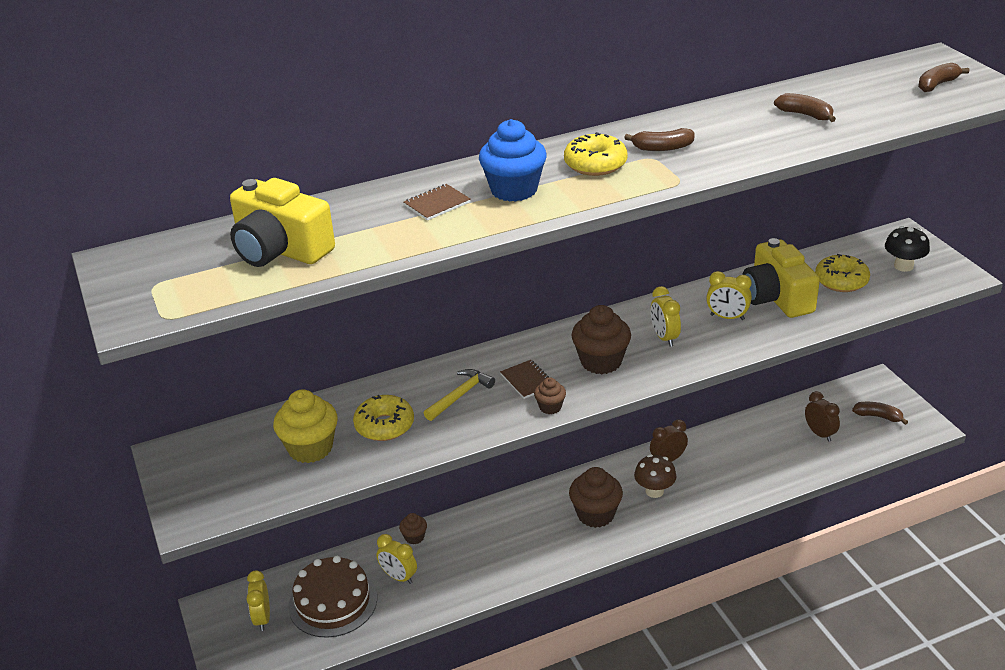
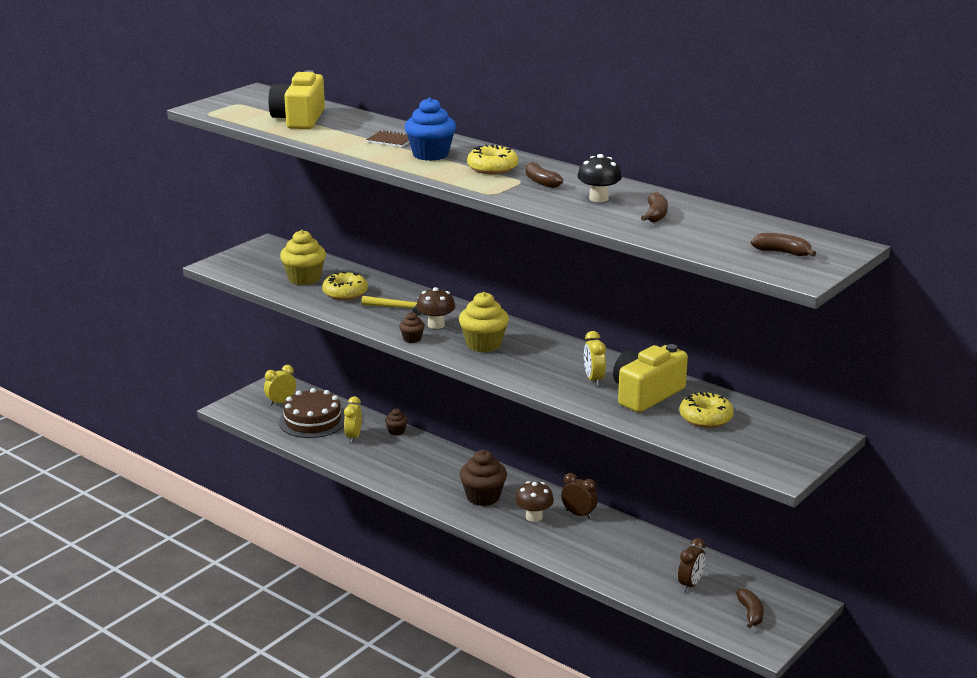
camera: 60 degrees right, 10 degrees down
brown notebook [500,360,549,399] -> brown mushroom [416,287,455,329]
brown cupcake [572,305,631,374] -> yellow cupcake [459,292,509,352]
yellow clock [651,286,681,347] -> none
black mushroom [885,226,930,272] -> black mushroom moved to [577,154,622,202]

